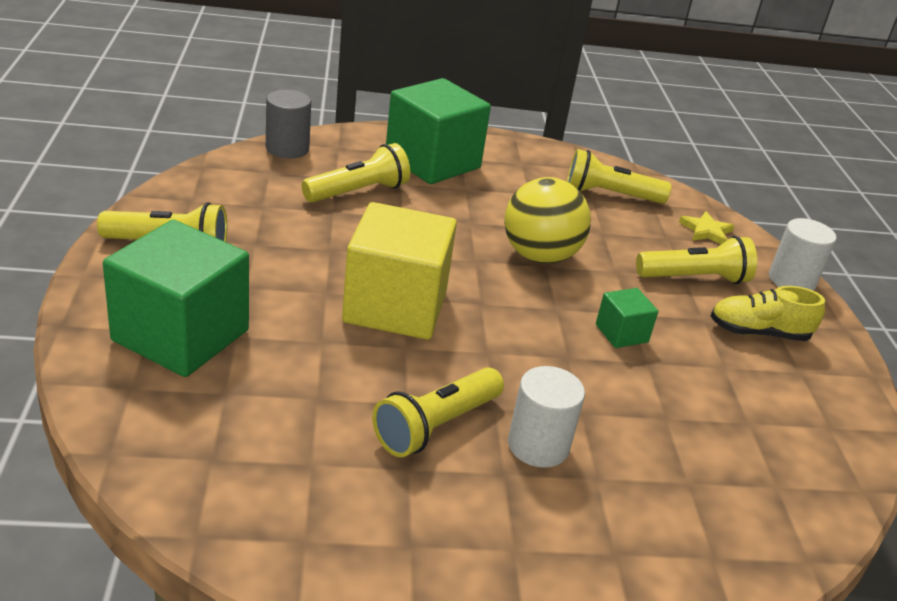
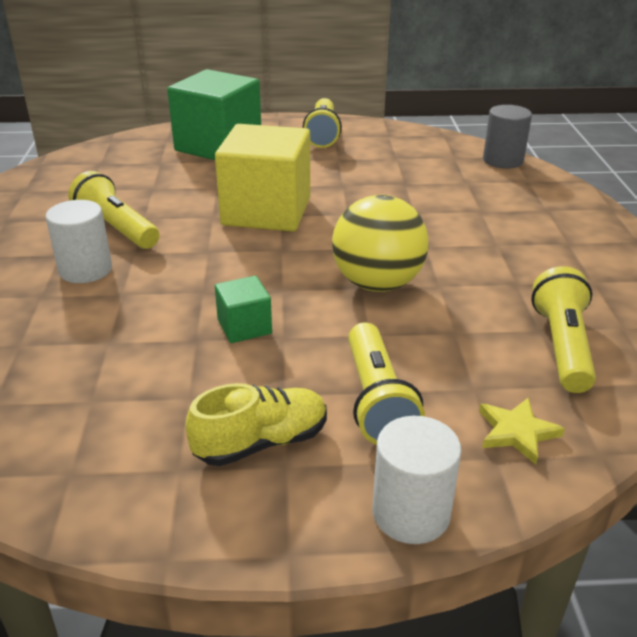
camera: 95 degrees right, 0 degrees up
yellow flashlight [301,143,410,203] -> none
green cube [386,78,491,184] -> none
yellow shoe [711,286,825,341] -> yellow shoe turned 60 degrees clockwise [186,383,327,466]

